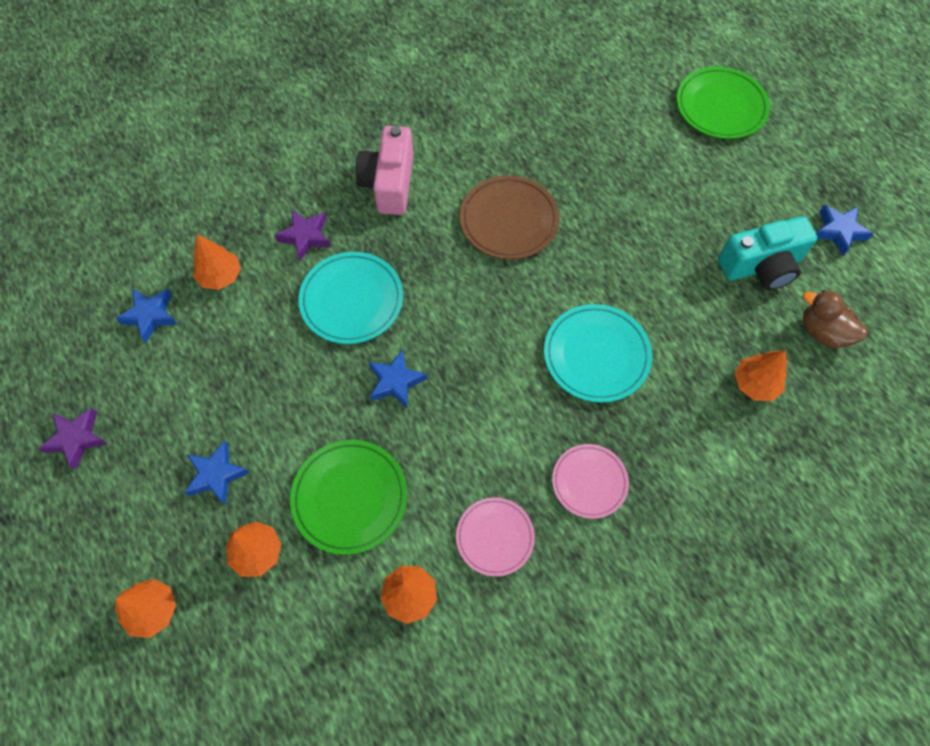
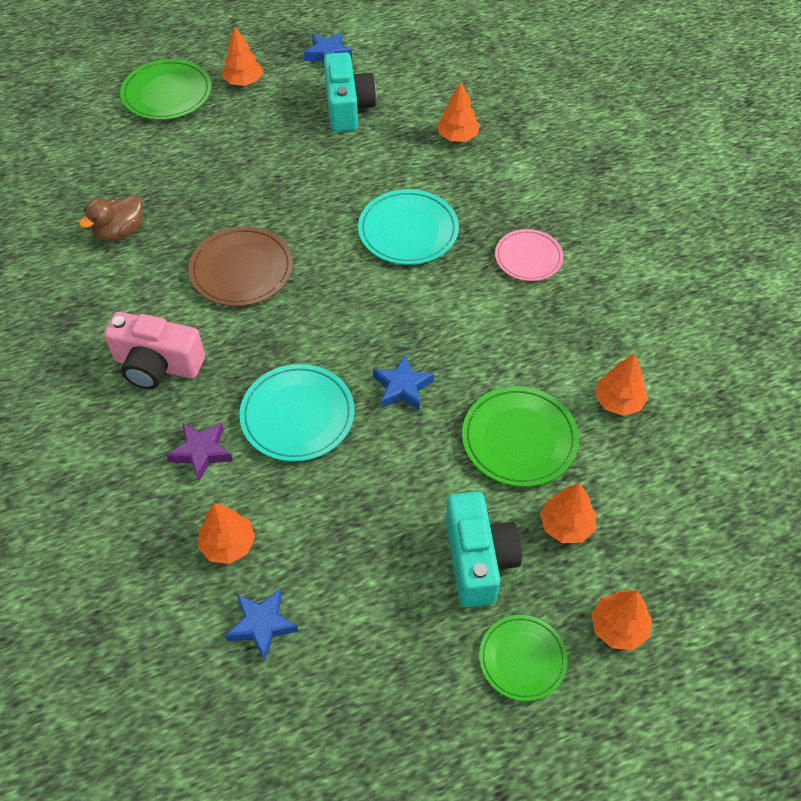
camera: 80 degrees left, 10 degrees down
purple star [39,408,107,470] -> none
blue star [184,441,250,505] -> turquoise camera [446,491,522,607]
pink plate [456,497,535,577] -> none
brown duck [803,290,867,349] -> brown duck moved to [79,195,143,242]
none -> orange tree [222,27,263,86]
none -> green plate [479,615,568,701]

